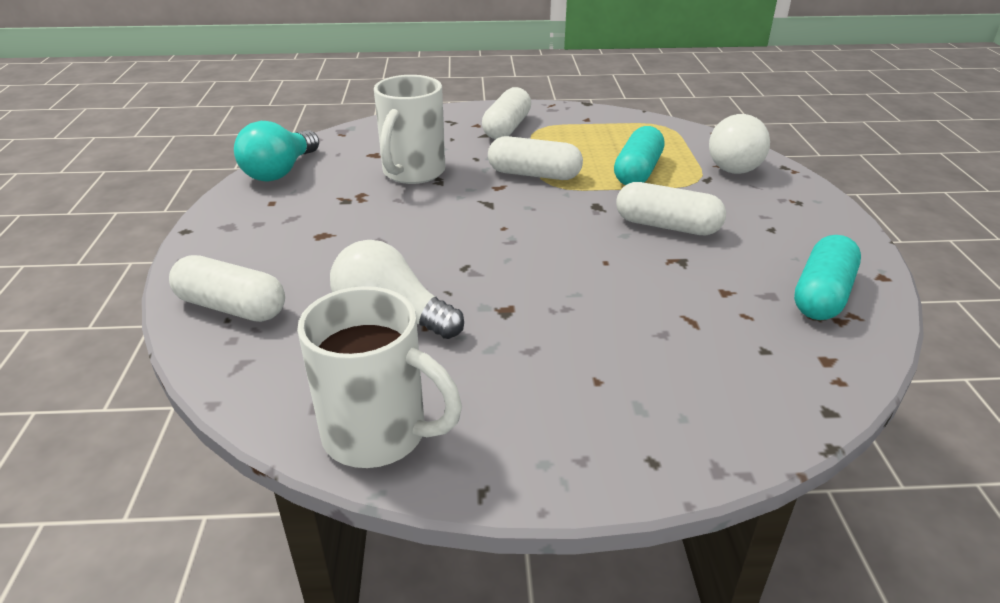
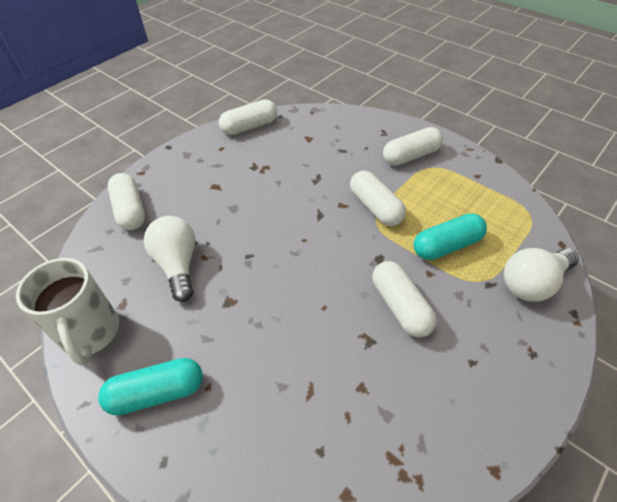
camera: 45 degrees right, 15 degrees up
turquoise light bulb [234,121,319,182] -> white capsule [219,99,277,135]
white mug [374,75,445,184] -> none
turquoise capsule [794,235,861,320] -> turquoise capsule moved to [98,358,203,416]

